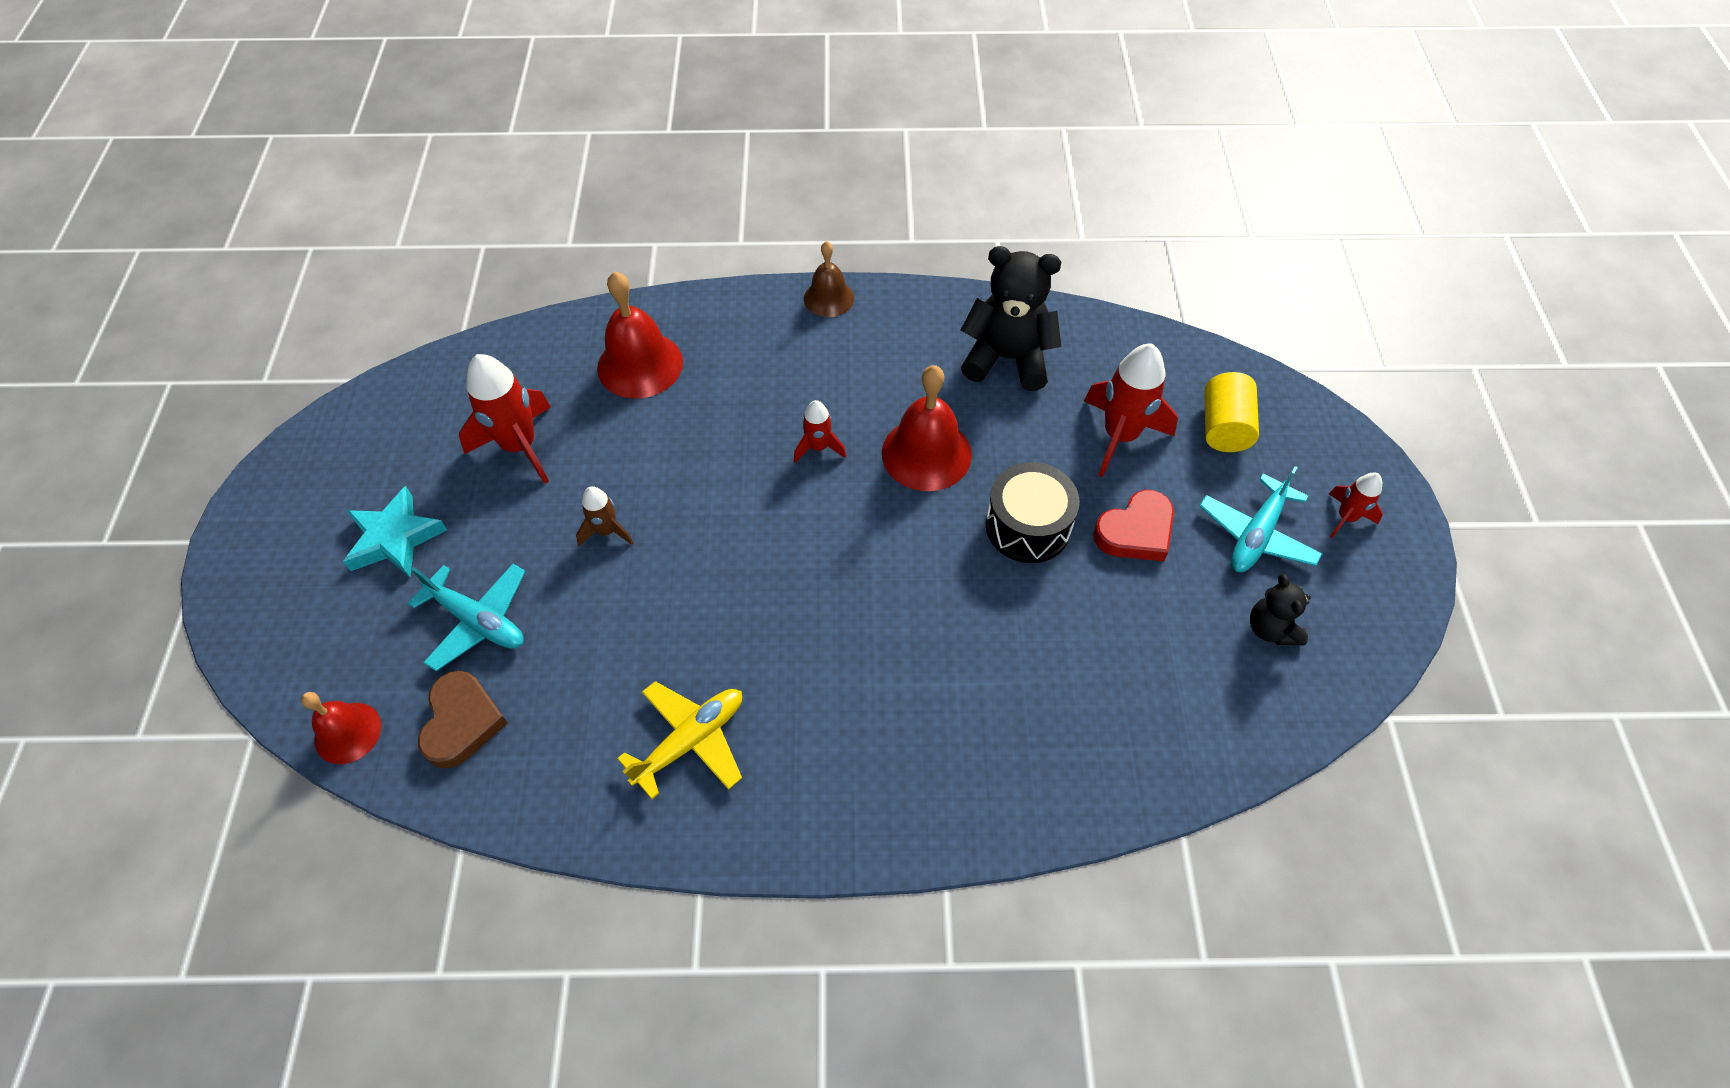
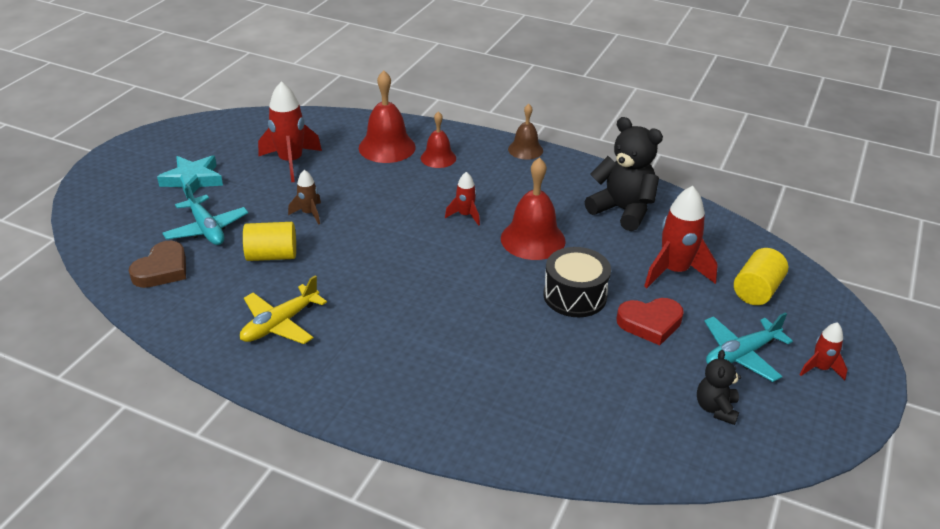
camera: 25 degrees right, 20 degrees down
red bell [301,692,381,764] -> red bell moved to [421,111,456,168]
yellow plane [617,681,742,799] -> yellow plane turned 150 degrees clockwise [240,275,327,344]
none -> yellow cylinder [243,222,296,261]

